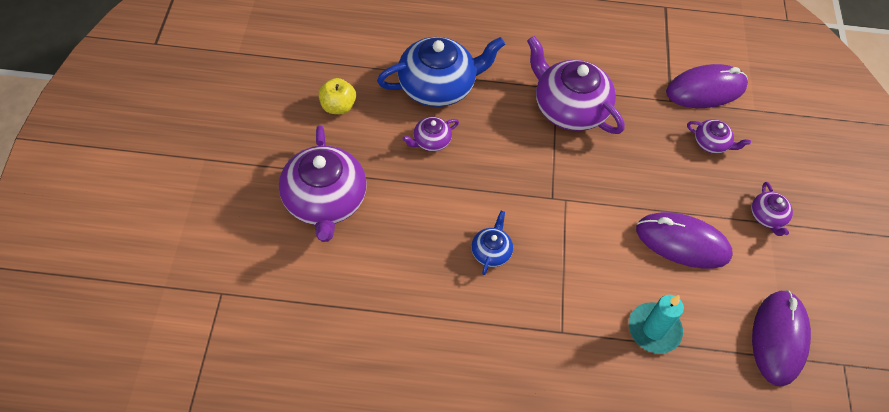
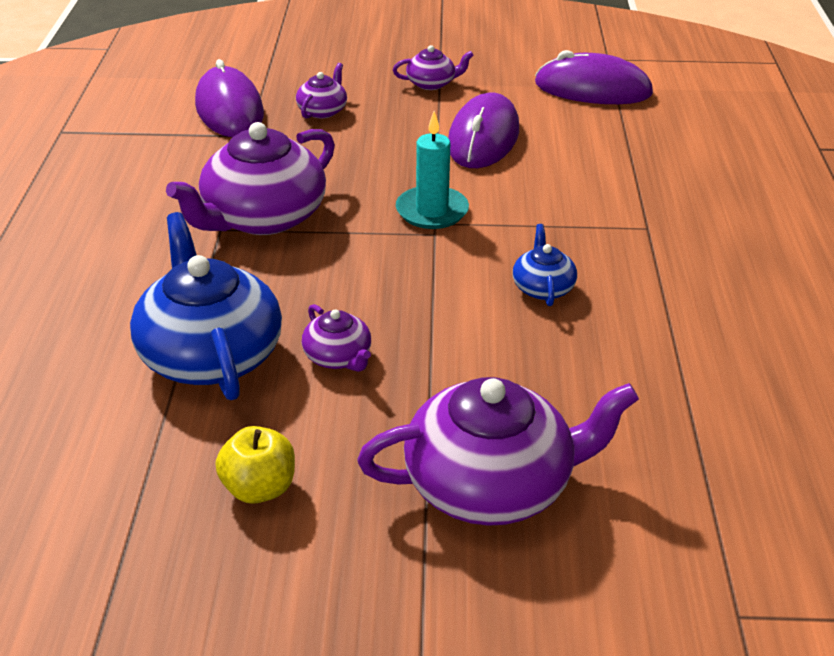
camera: 90 degrees left, 20 degrees down
blue teapot [471,211,513,275] -> blue teapot turned 75 degrees clockwise [513,224,577,306]
turquoise candle [629,295,684,354] -> turquoise candle moved to [396,111,469,229]

